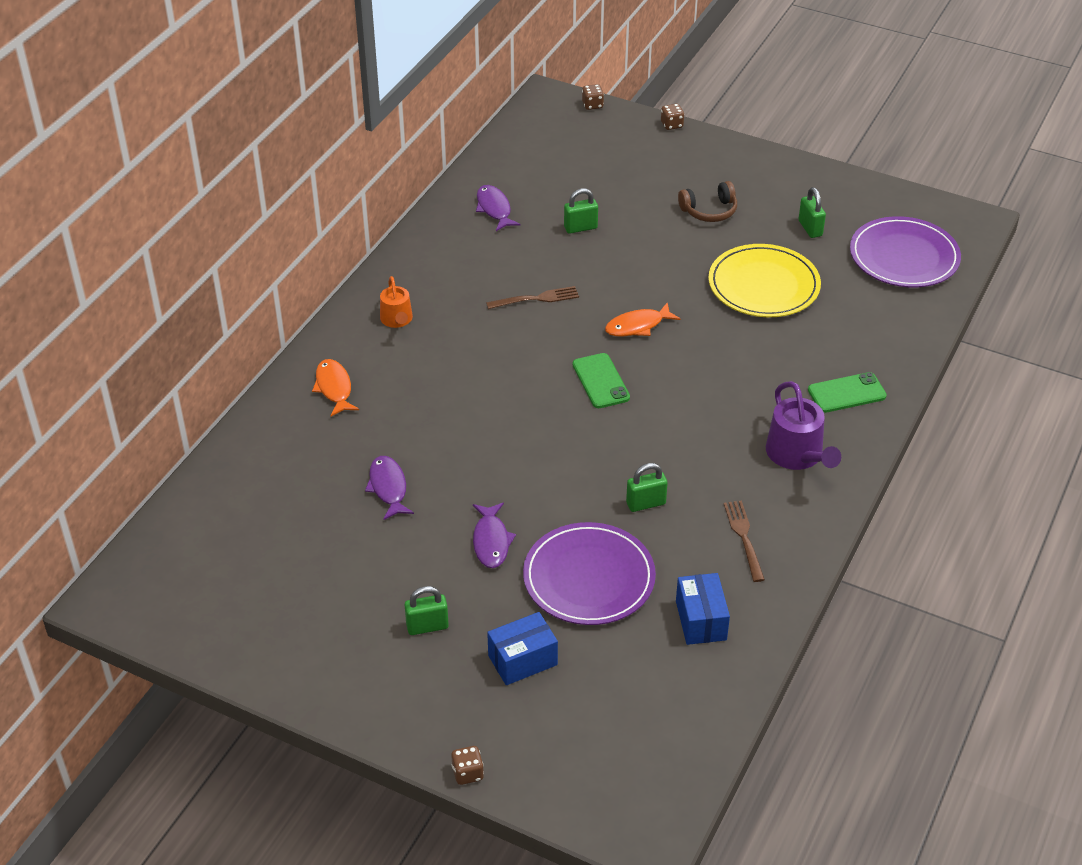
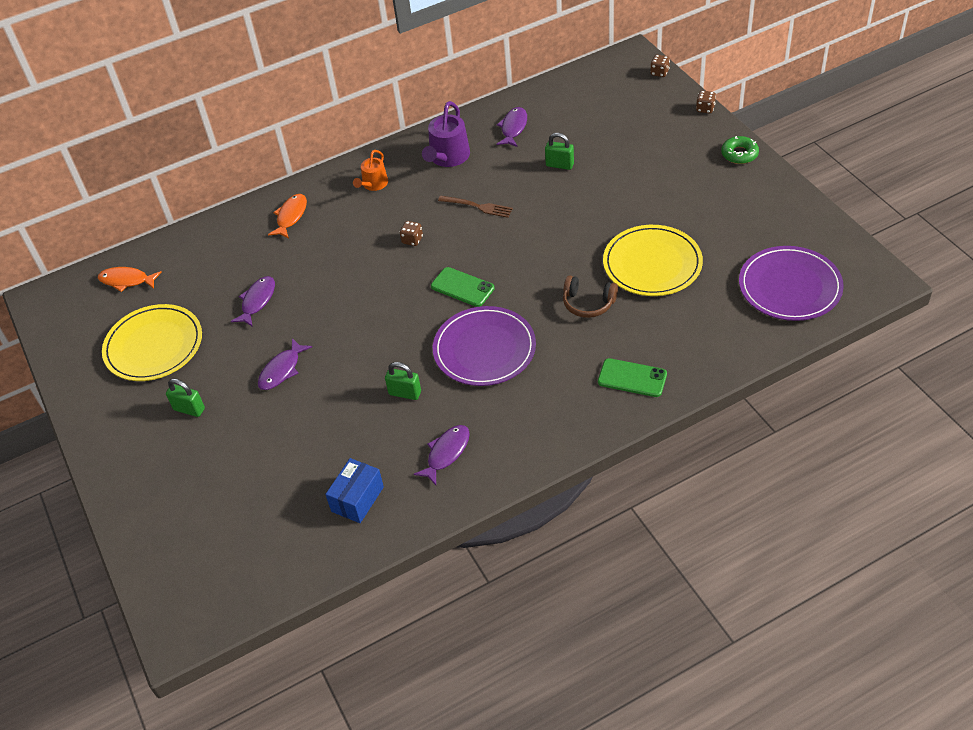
camera: 40 degrees right, 5 degrees up
brown dice [451,746,484,785] -> brown dice moved to [400,221,423,246]
blue box [487,612,558,685] -> none
purple plate [523,522,656,625] -> purple plate moved to [433,306,536,386]
green phone [573,353,630,408] -> green phone turned 75 degrees counterclockwise [431,267,495,307]
orange fish [605,302,680,336] -> orange fish moved to [98,267,162,292]
brown headphones [678,181,737,222] -> brown headphones moved to [563,275,618,318]
brown fork [724,500,765,582] -> purple fish [414,425,470,485]
purple watering can [766,381,841,470] -> purple watering can moved to [422,101,470,167]
green padlock [798,187,826,238] -> none
none -> yellow plate [102,304,202,381]
none -> green donut [721,136,759,164]

